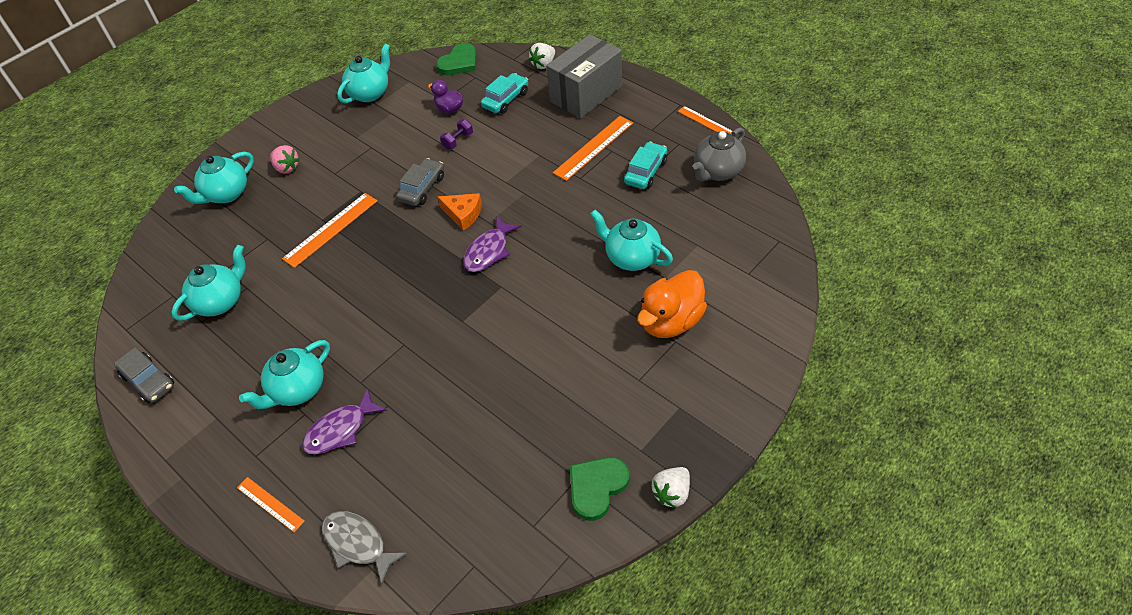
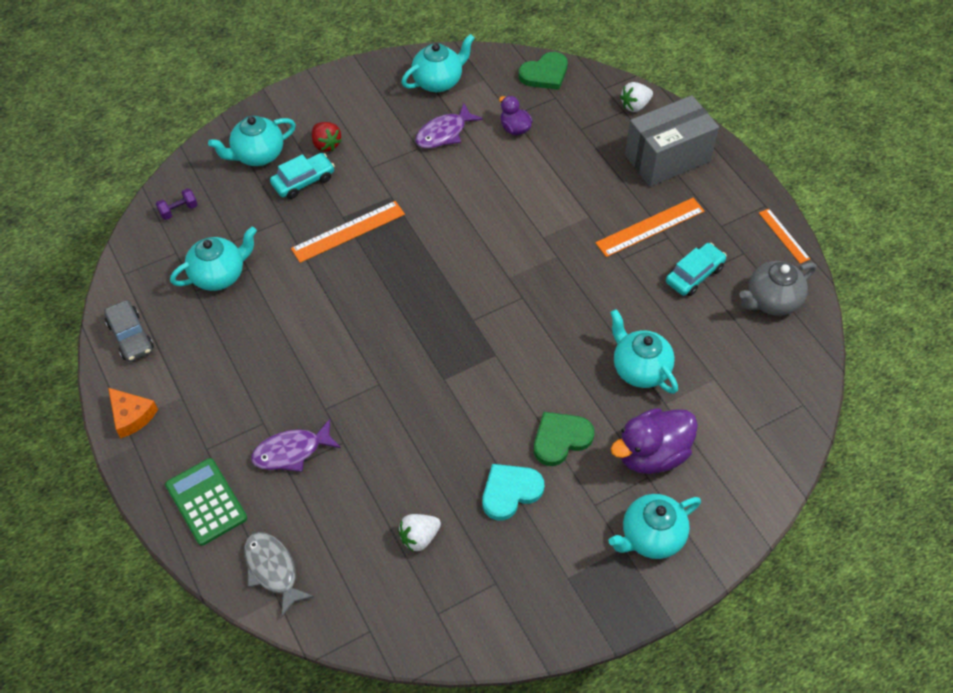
camera: 15 degrees right, 5 degrees up
orange ruler [237,477,305,532] -> green calculator [165,458,247,546]
turquoise teapot [239,340,330,409] -> turquoise teapot moved to [609,494,701,559]
pink strawberry [270,145,300,174] -> red strawberry [312,122,342,152]
grey car [396,158,444,206] -> none
orange cheese [438,193,482,231] -> orange cheese moved to [108,388,158,438]
purple dumbbell [440,119,473,149] -> purple dumbbell moved to [156,188,198,220]
purple fish [463,216,522,272] -> purple fish moved to [415,103,483,149]
turquoise car [481,73,528,114] -> turquoise car moved to [270,153,335,199]
green heart [570,457,629,521] -> green heart moved to [534,412,594,466]
orange duck [637,270,707,338] -> purple duck [611,408,698,474]
white strawberry [651,467,690,508] -> white strawberry moved to [398,514,441,552]
none -> turquoise heart [482,464,544,520]

